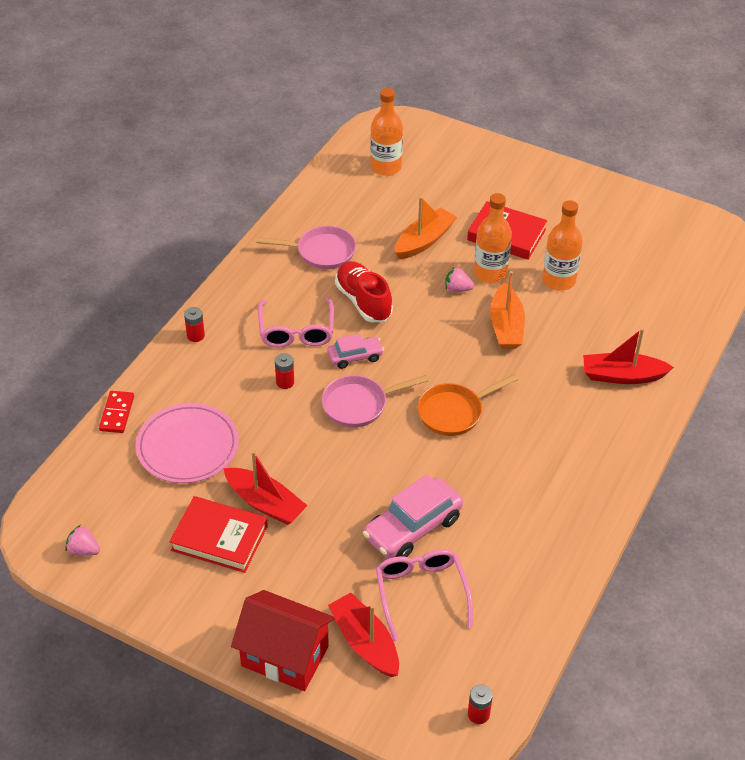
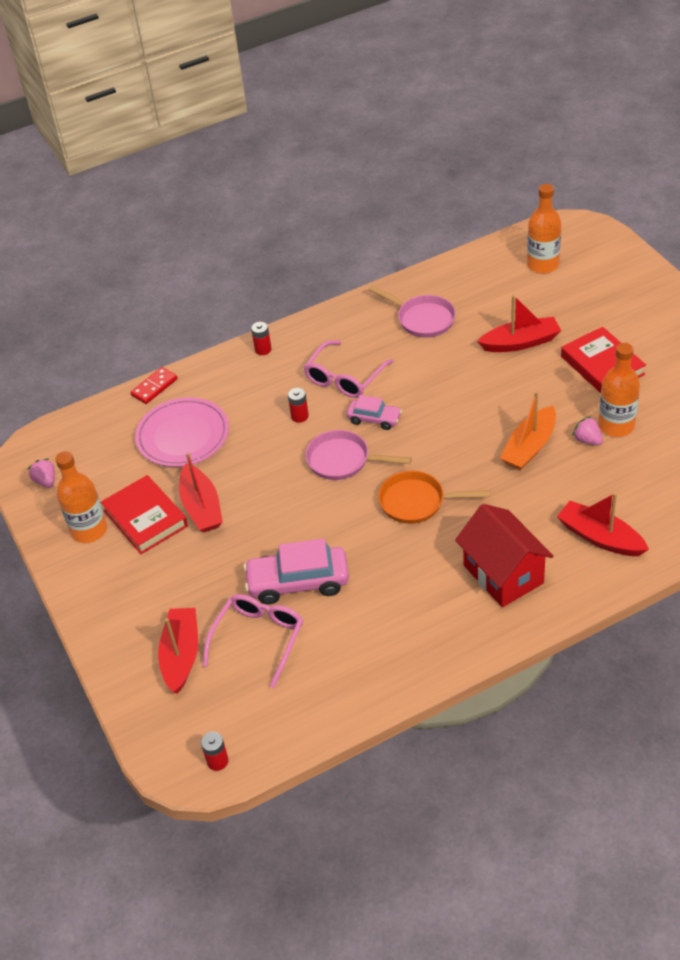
camera: 40 degrees right, 0 degrees up
red house [231,590,335,691] -> red house moved to [455,504,554,607]
red shoe [335,261,393,322] -> none
orange boat [395,197,457,259] -> red boat [477,295,561,352]
pink strawberry [445,267,474,292] -> pink strawberry moved to [572,416,603,445]
orange bottle [474,193,512,283] -> orange bottle moved to [55,451,107,543]

